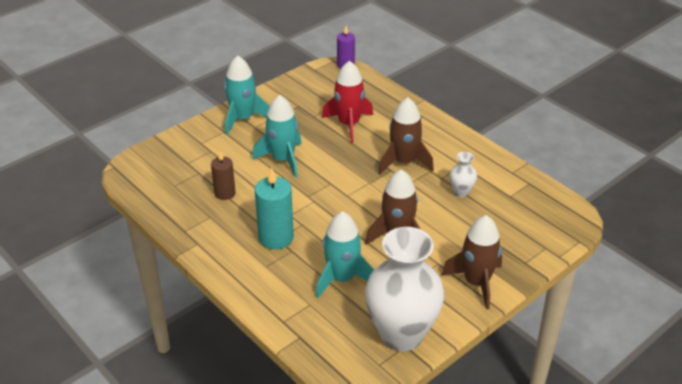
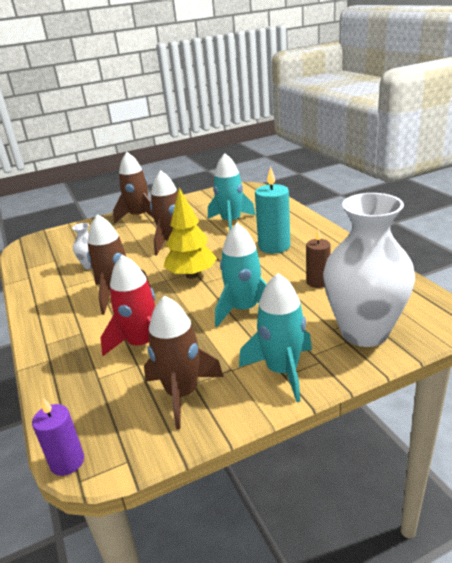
camera: 160 degrees left, 10 degrees down
white vase [365,227,444,352] -> white vase moved to [323,193,415,347]
none -> brown rocket [144,296,224,430]
none -> yellow tree [164,188,217,279]

